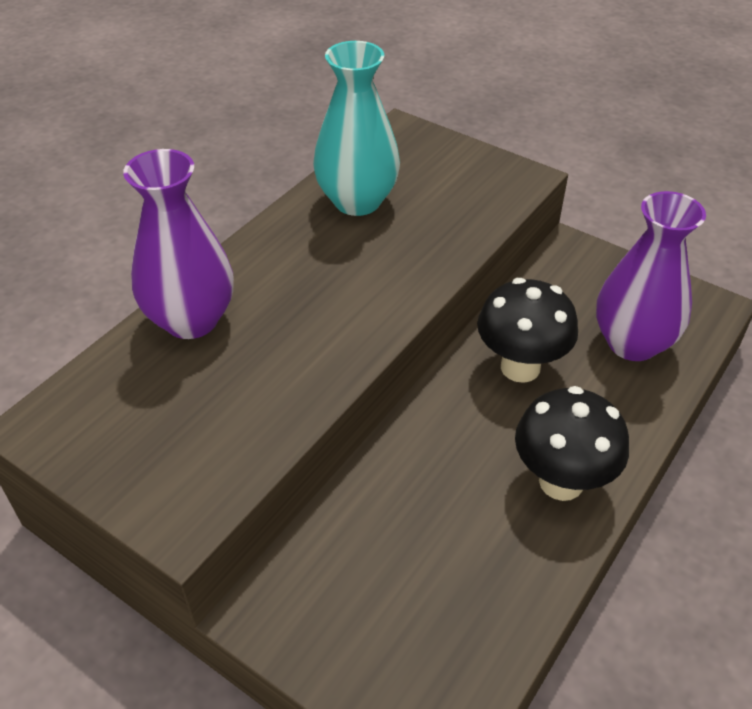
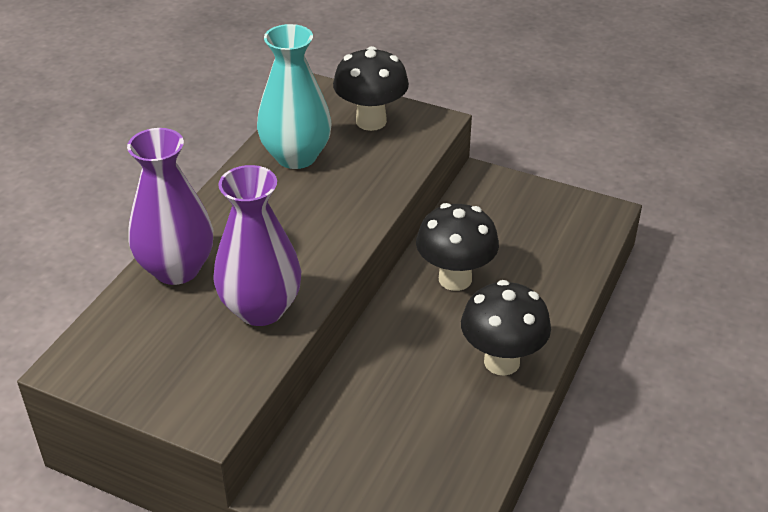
camera: 10 degrees left, 5 degrees down
purple vase [596,191,706,361] -> purple vase moved to [213,165,301,326]
none -> black mushroom [333,46,409,131]

